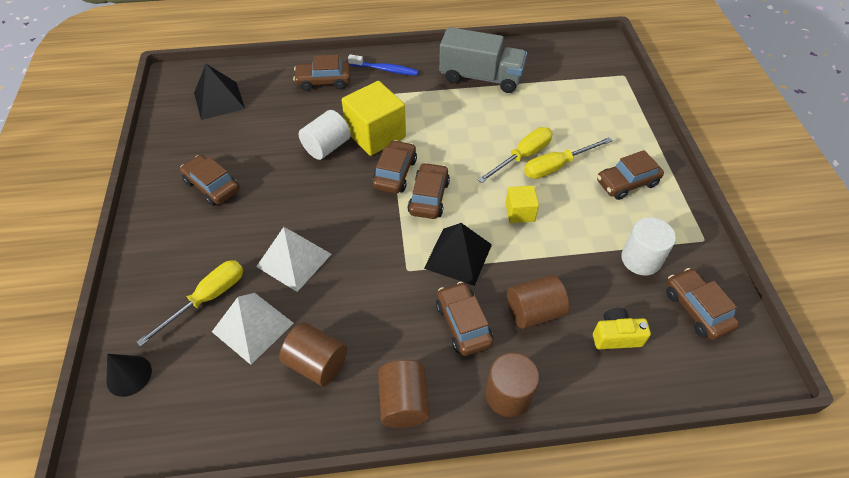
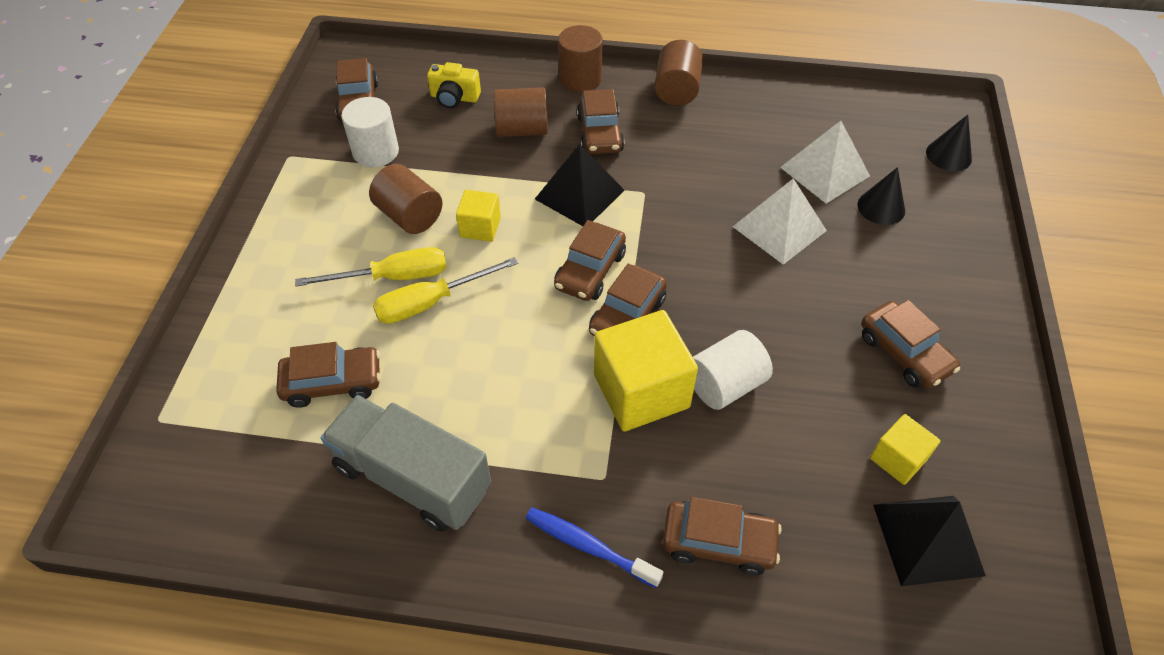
camera: 165 degrees left, 0 degrees up
yellow screwdriver [137,260,243,346] -> black cone [857,167,905,225]
brown cylinder [279,323,347,386] -> brown cylinder moved to [369,164,442,234]
brown car [597,150,664,200] -> brown car moved to [276,342,381,408]
none -> yellow cube [870,414,941,485]

